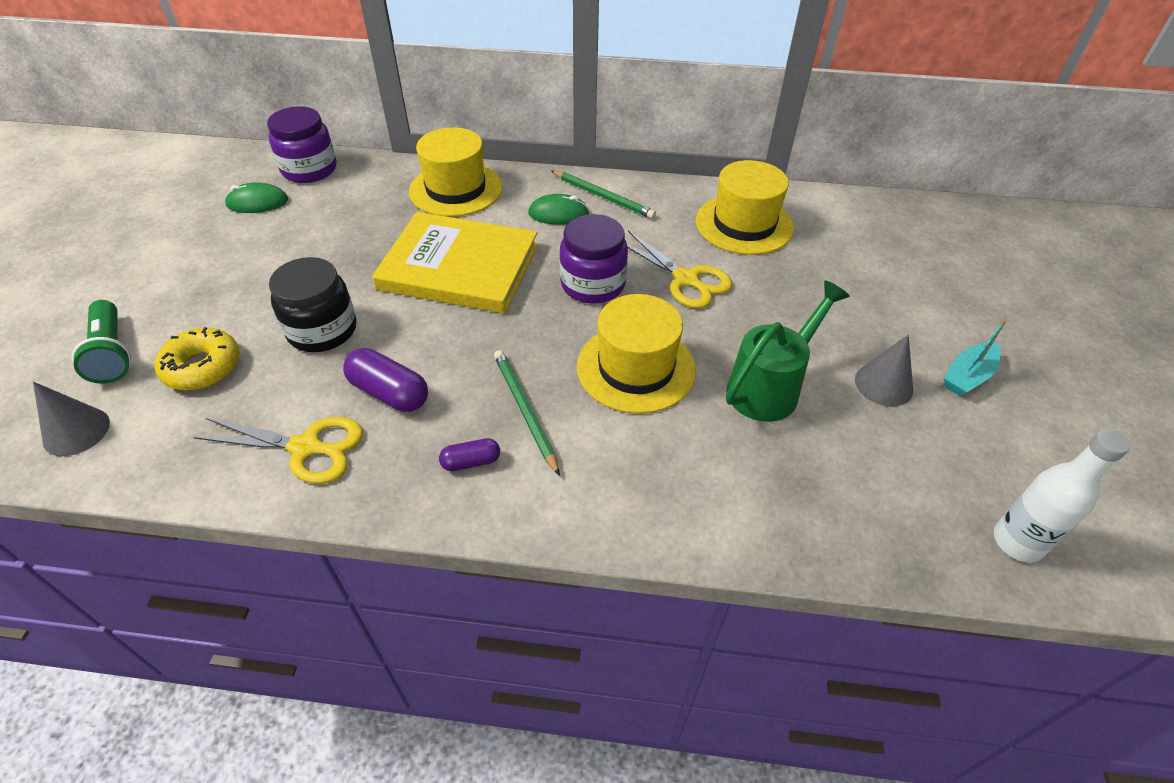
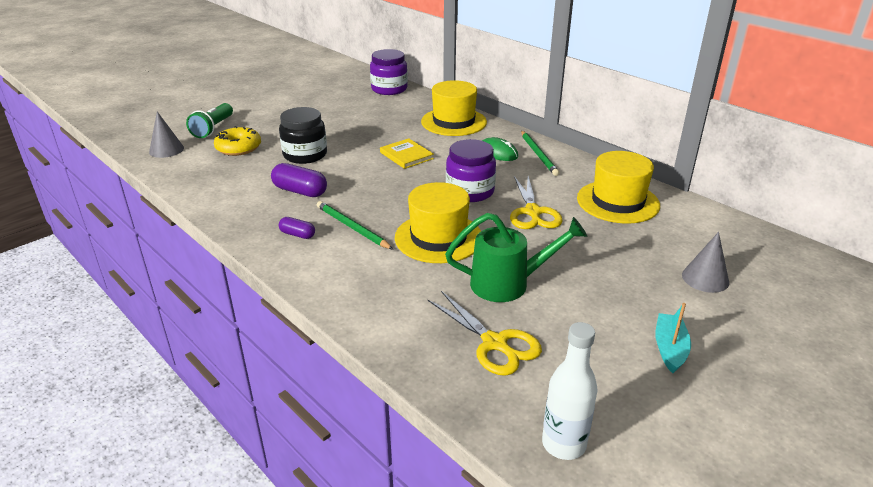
camera: 40 degrees right, 15 degrees down
yellow scissors [194,417,363,484] -> yellow scissors moved to [427,291,542,376]
green mouse [225,182,288,213] -> none
purple capsule [343,348,428,412] -> purple capsule turned 45 degrees counterclockwise [271,163,327,197]
yellow book [372,212,538,313] -> yellow book [380,138,434,169], size x0.48
green pencil [494,350,560,476] -> green pencil turned 60 degrees counterclockwise [317,201,393,249]
grey cone [855,335,913,407] -> grey cone moved to [682,232,729,293]
turquoise boat [944,319,1006,396] -> turquoise boat turned 105 degrees clockwise [655,303,691,373]

